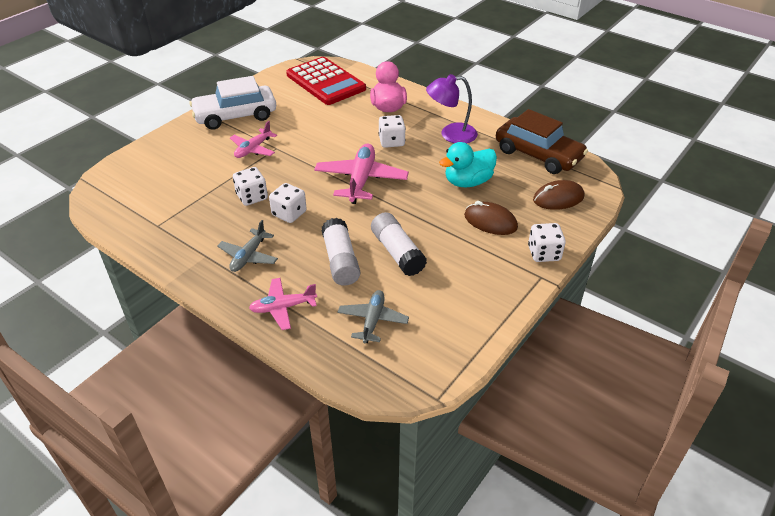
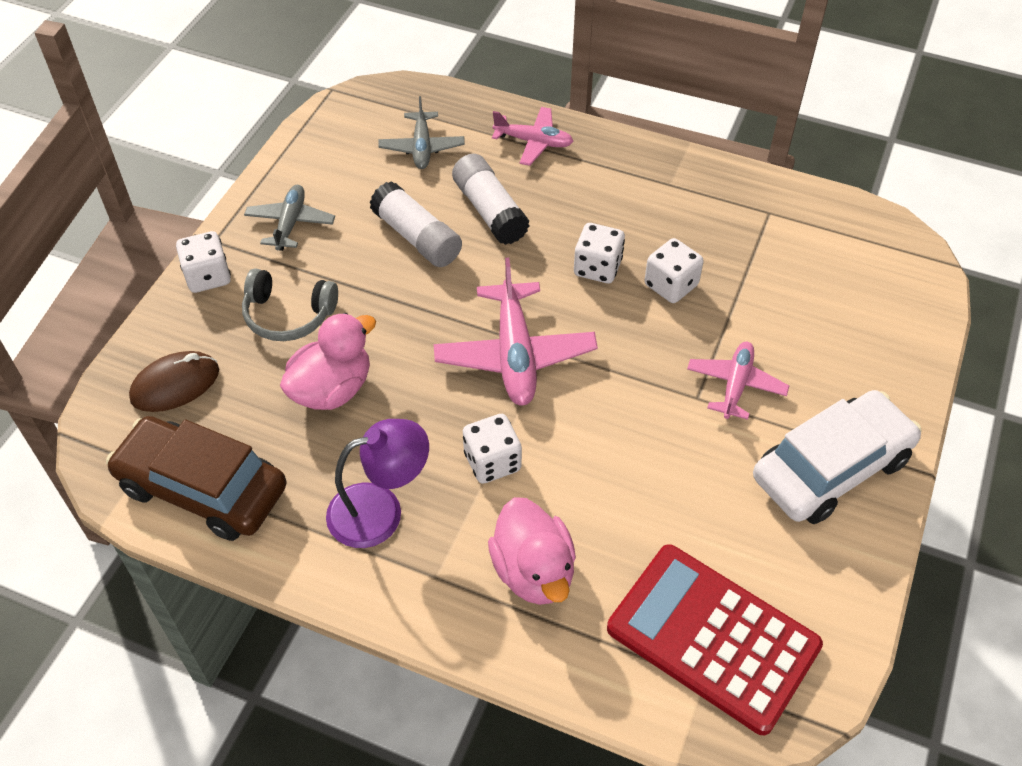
camera: 165 degrees right, 10 degrees up
grey plane [217,220,278,272] -> grey plane moved to [244,185,335,251]
pink plane [249,278,317,330] -> pink plane turned 45 degrees clockwise [492,107,574,166]
turquoise duck [439,142,497,187] -> pink duck [280,313,376,410]
brown mouse [464,201,518,235] -> grey headphones [242,268,338,341]

